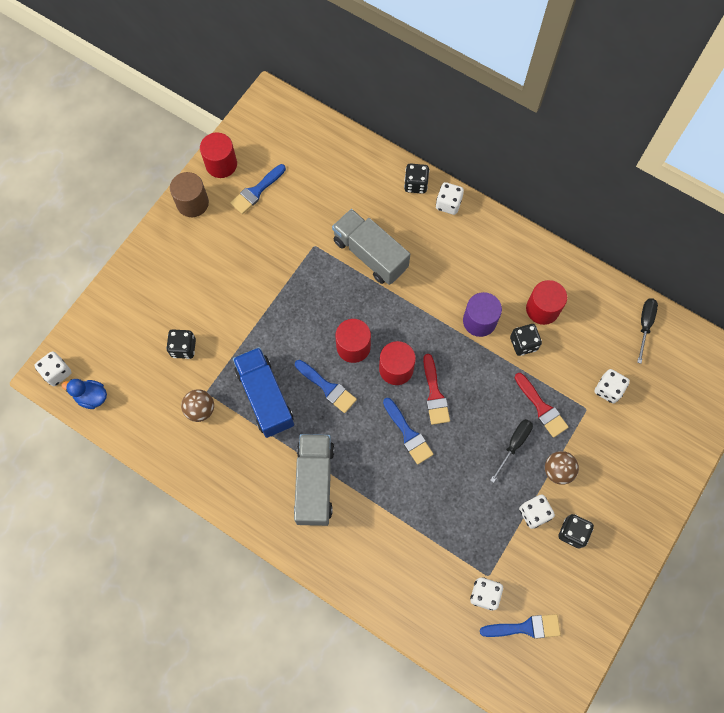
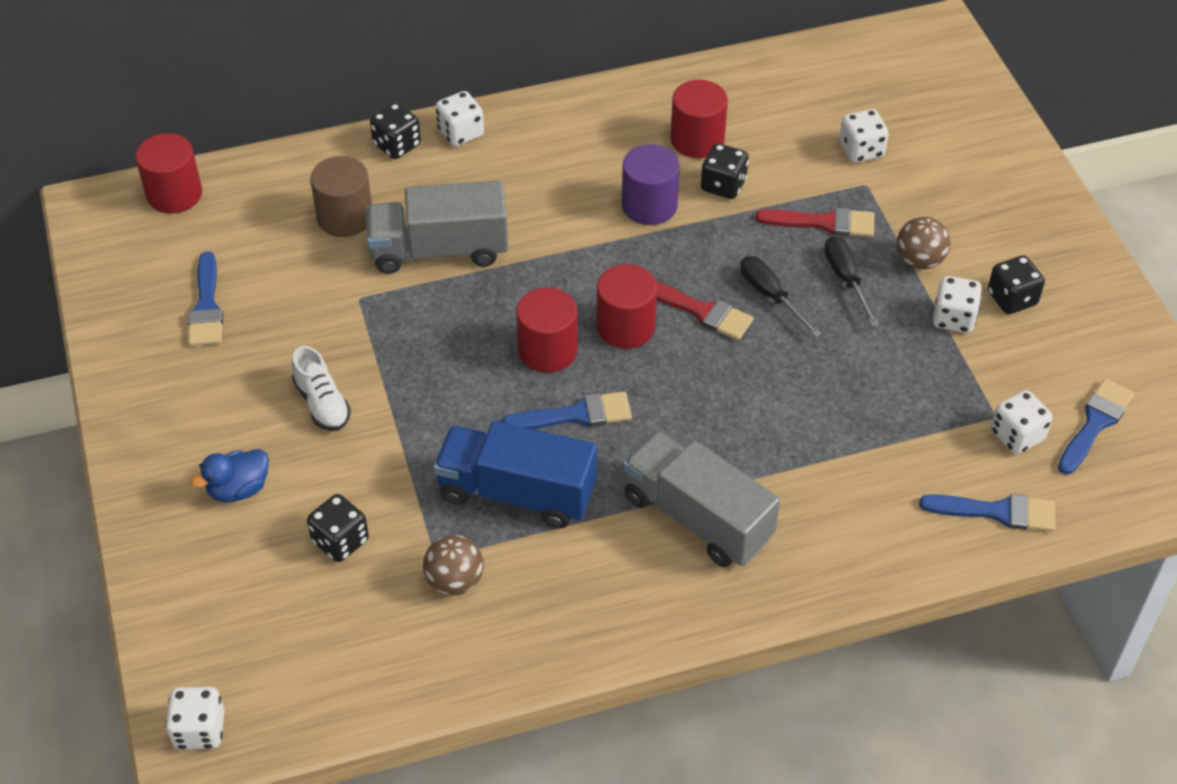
camera: 50 degrees left, 20 degrees down
blue duck [62,379,107,409] -> blue duck moved to [191,449,269,502]
brown cylinder [170,172,209,217] -> brown cylinder moved to [310,156,372,237]
red cylinder [200,132,237,178] -> red cylinder moved to [135,133,202,214]
blue brush [383,398,433,464] -> blue brush moved to [919,494,1055,532]
black screwdriver [637,298,658,363] -> black screwdriver moved to [740,256,821,337]
none -> white shoe [292,346,351,431]

